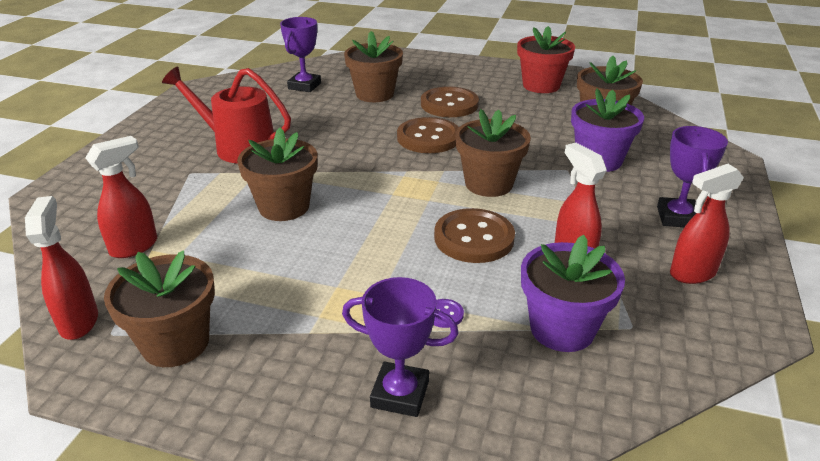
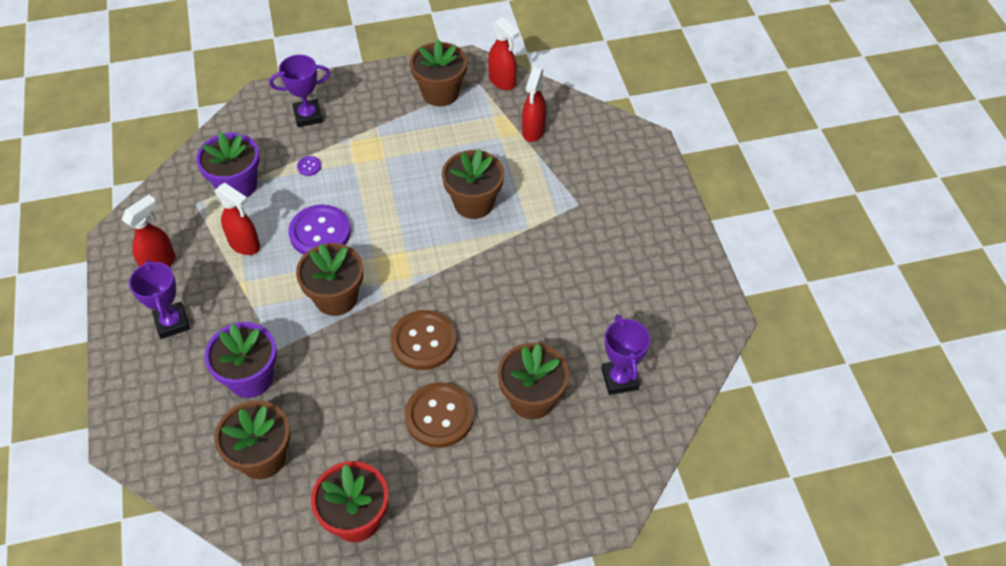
camera: 150 degrees right, 20 degrees up
red watering can [162,67,291,164] -> none
brown button [434,208,515,263] -> purple button [289,205,351,255]

